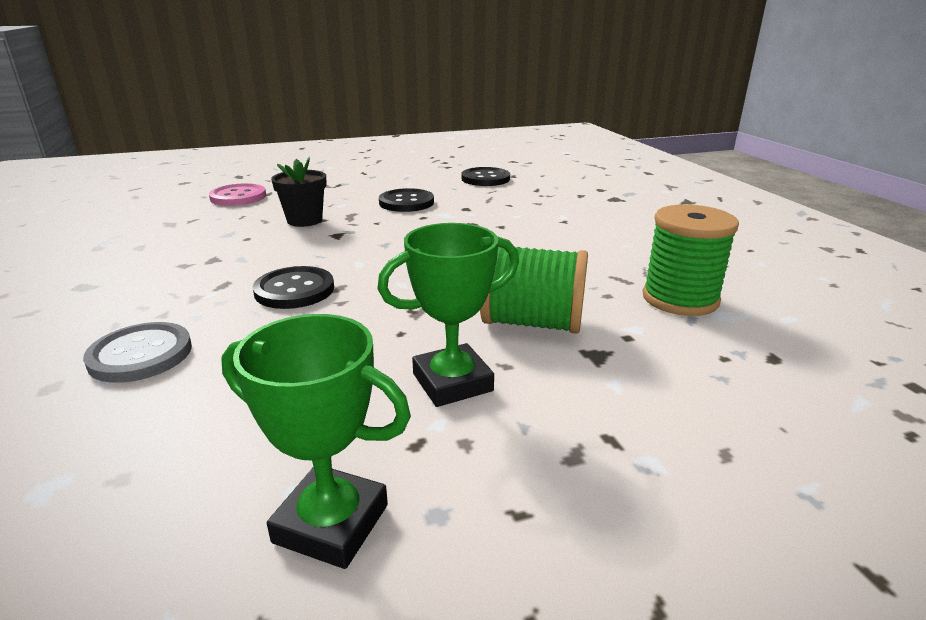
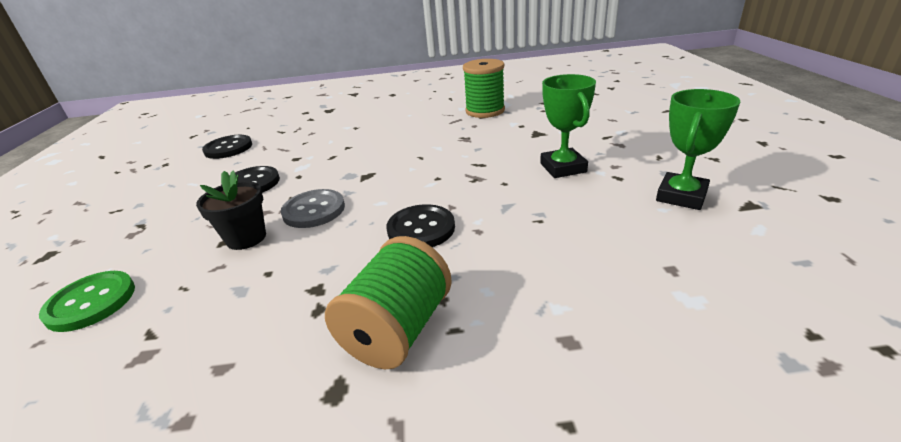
camera: 75 degrees left, 5 degrees up
grey button [83,322,192,383] -> grey button moved to [281,189,345,228]
pink button [209,183,266,206] -> green button [39,271,135,332]
green spool [480,247,588,334] -> green spool moved to [325,236,452,369]

